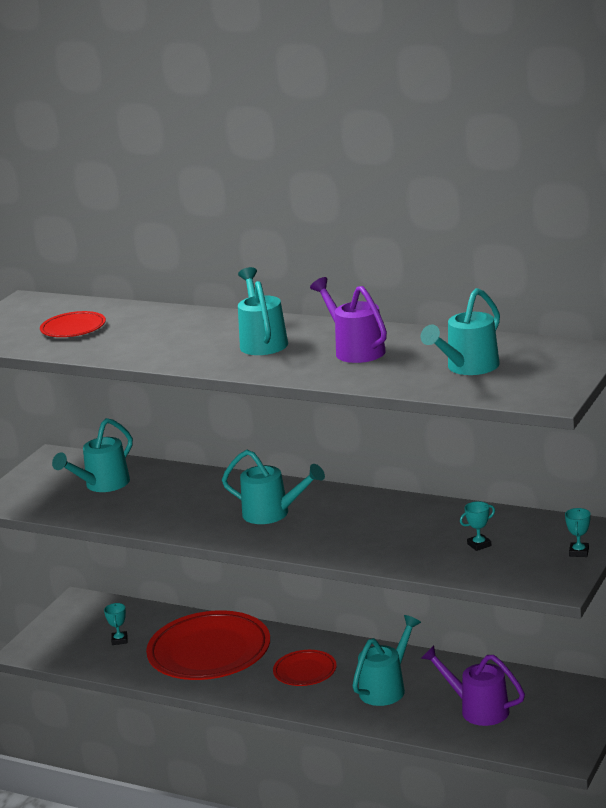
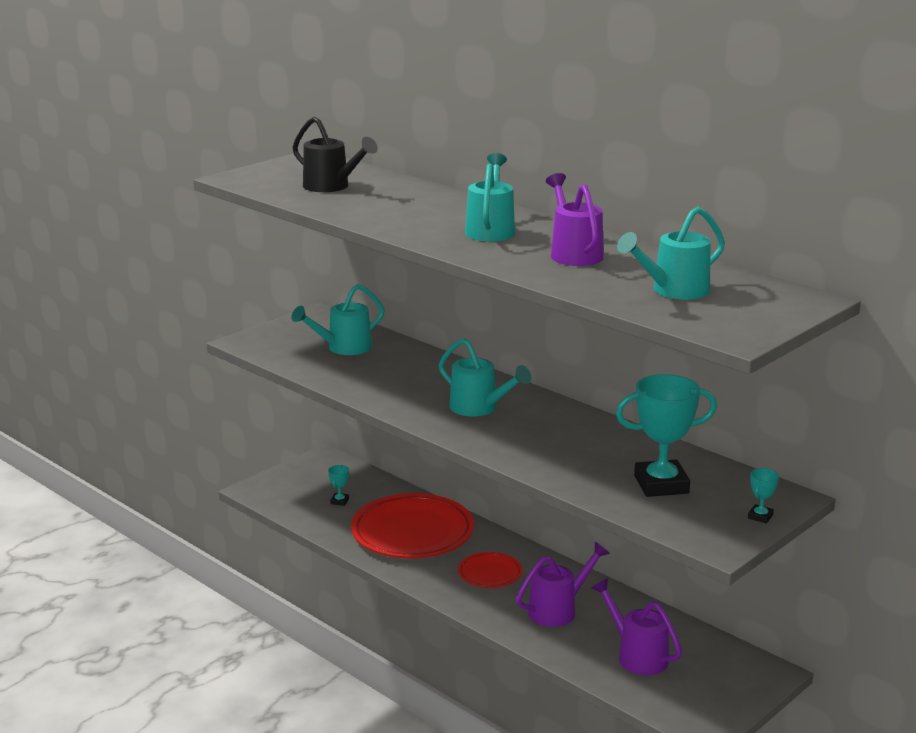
camera: 15 degrees right, 0 degrees up
red plate [40,311,106,337] -> black watering can [292,117,378,192]
turquoise watering can [353,615,421,706] -> purple watering can [516,542,610,627]
turquoise trophy [460,501,495,551] -> turquoise trophy [616,374,717,497], size x2.34

